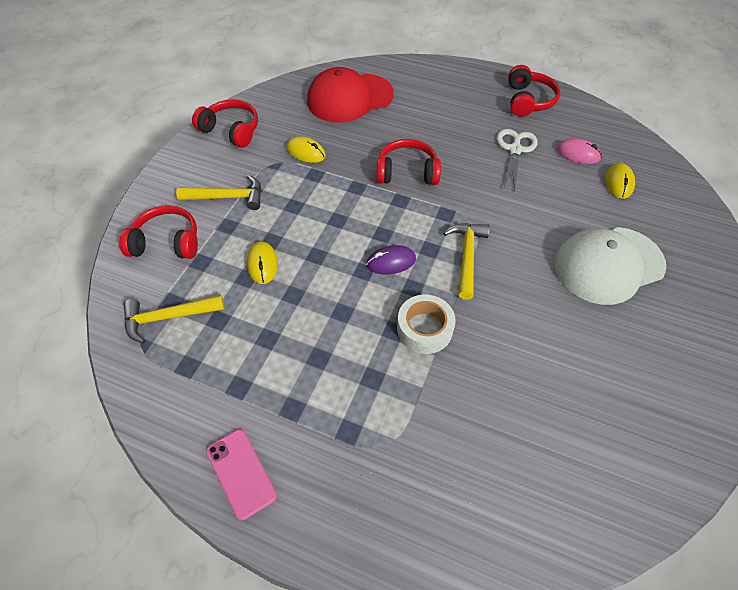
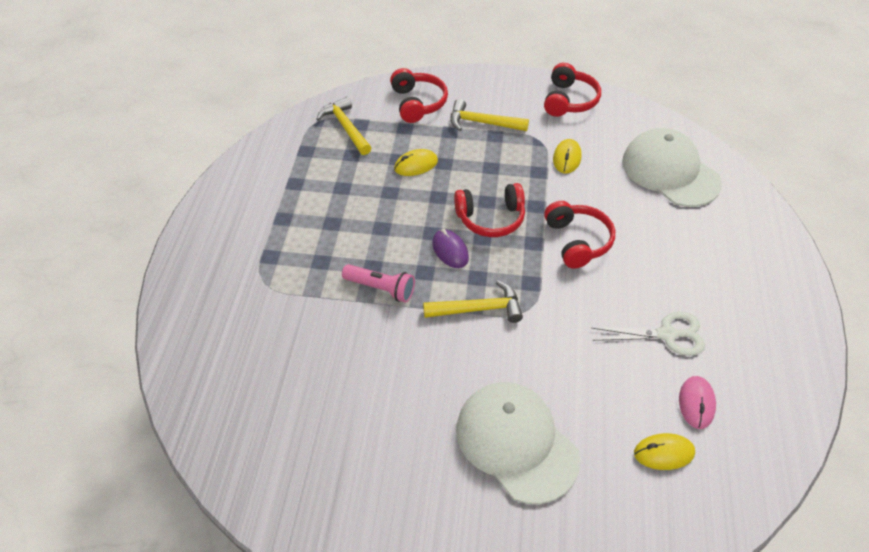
camera: 75 degrees right, 5 degrees down
yellow hammer [176,175,261,210] -> yellow hammer turned 120 degrees clockwise [450,99,529,131]
pink phone [206,429,277,520] -> none
red cap [307,67,394,122] -> white cap [622,128,722,207]
white tape [397,295,456,354] -> pink flashlight [342,264,415,303]
red headphones [508,65,560,117] -> red headphones moved to [454,183,525,237]

